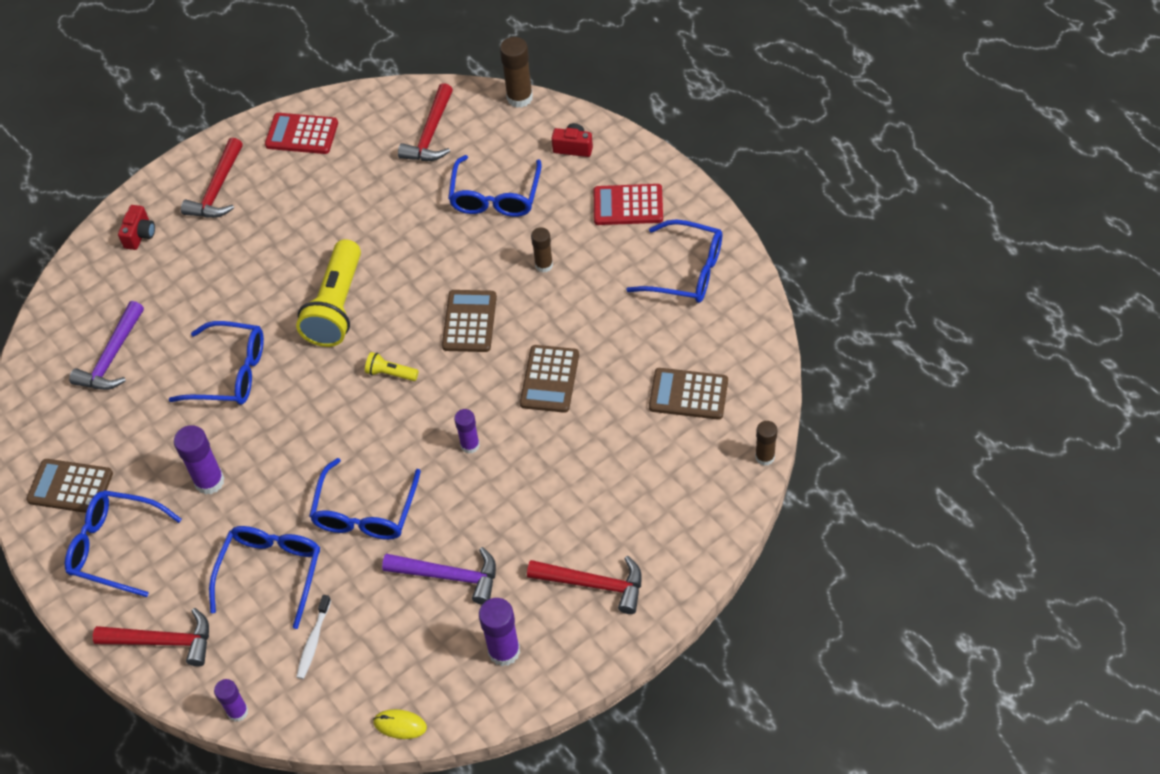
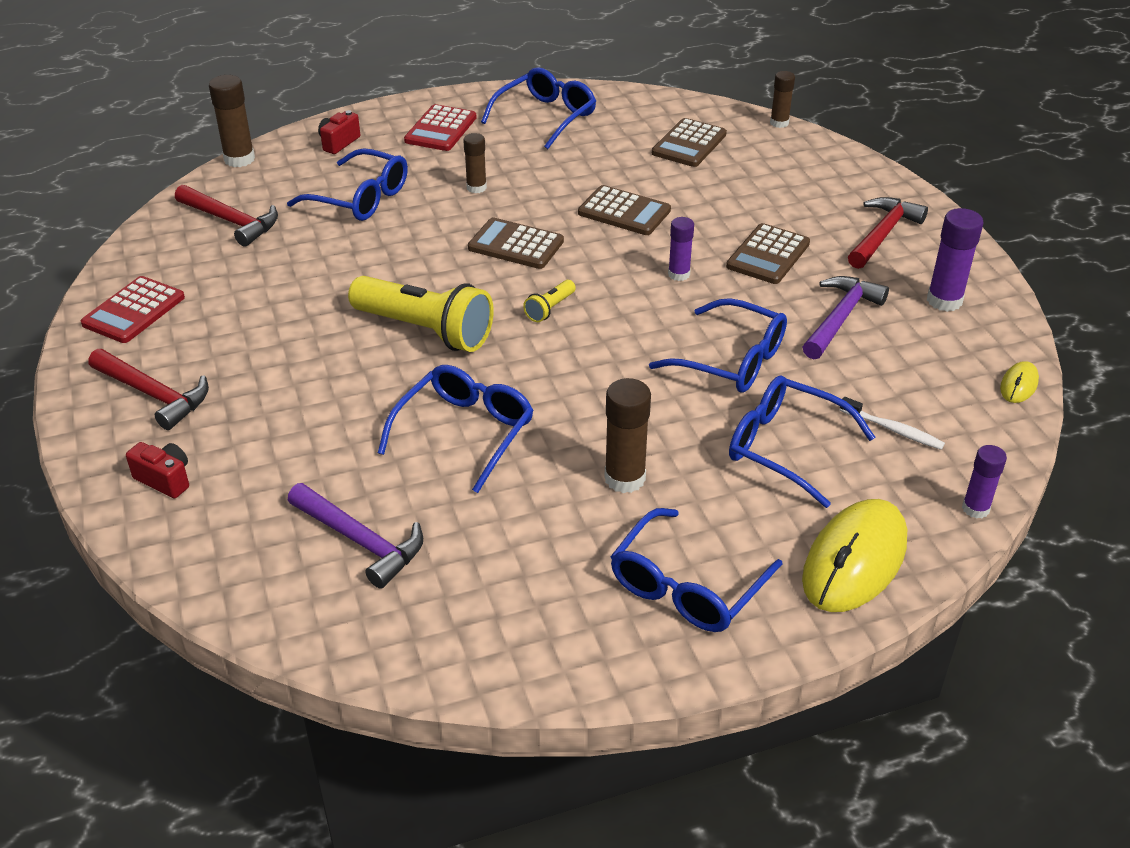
camera: 75 degrees left, 15 degrees down
brown calculator [26,459,113,513] -> brown calculator moved to [726,223,810,284]
red hammer [93,608,209,666] -> yellow mouse [802,499,907,612]
purple glue stick [174,425,225,495] -> brown glue stick [604,378,651,493]

